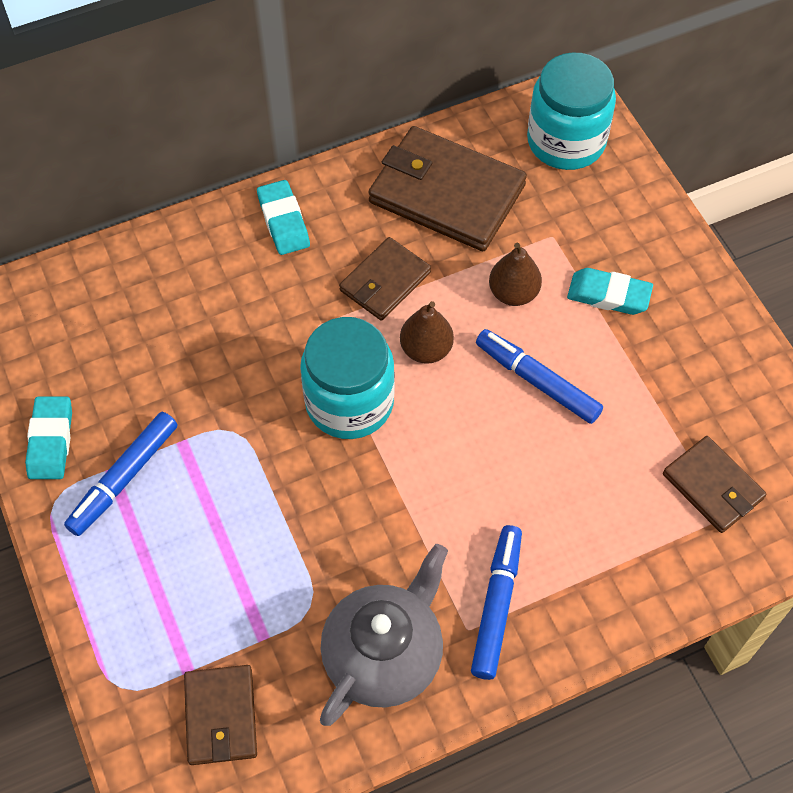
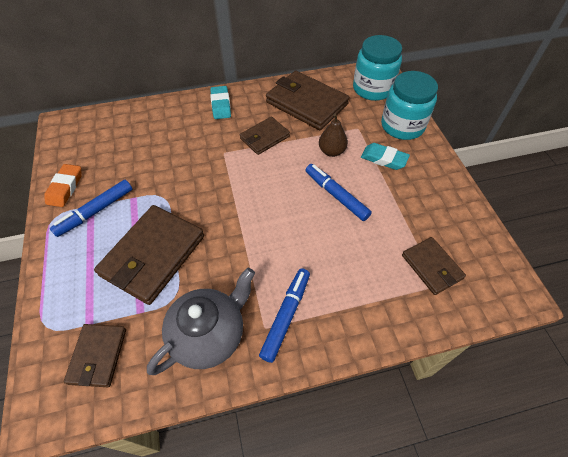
camera: 10 degrees right, 5 degrees down
turquoise eraser [25,396,72,479] -> orange eraser [44,164,82,207]
turquoise jar [300,317,395,439] -> turquoise jar moved to [381,71,438,140]
brown pear [400,301,454,364] -> none
none -> brown wallet [94,205,204,305]

